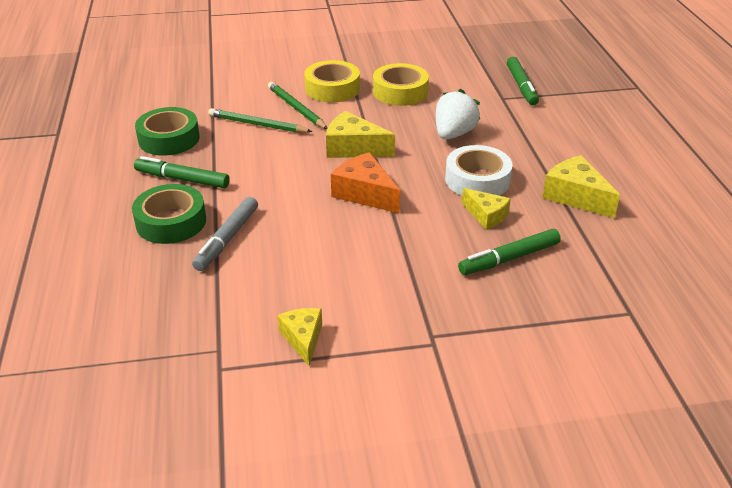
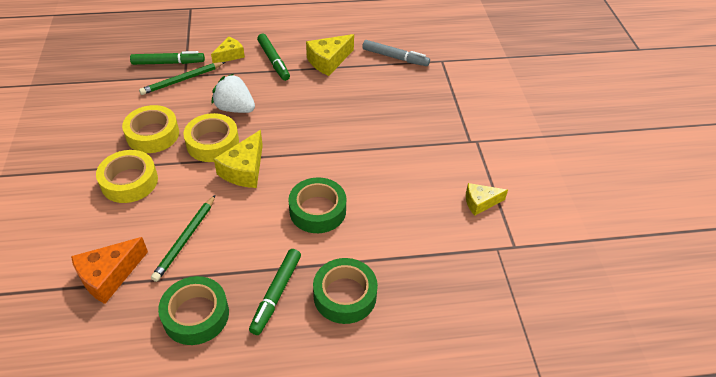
camera: 90 degrees left, 10 degrees up
grey marker [192,197,258,271] -> grey marker moved to [362,40,430,66]
green pencil [268,82,328,129] -> green pencil moved to [139,62,225,95]
orange cheese [331,152,400,213] -> orange cheese moved to [71,237,148,304]
white tape [445,145,513,196] -> none
green marker [458,229,561,275] -> green marker moved to [257,34,290,81]
yellow cheese [462,188,511,230] -> yellow cheese moved to [211,36,245,63]
none -> yellow tape [183,113,239,162]
none -> green tape [288,177,346,233]

